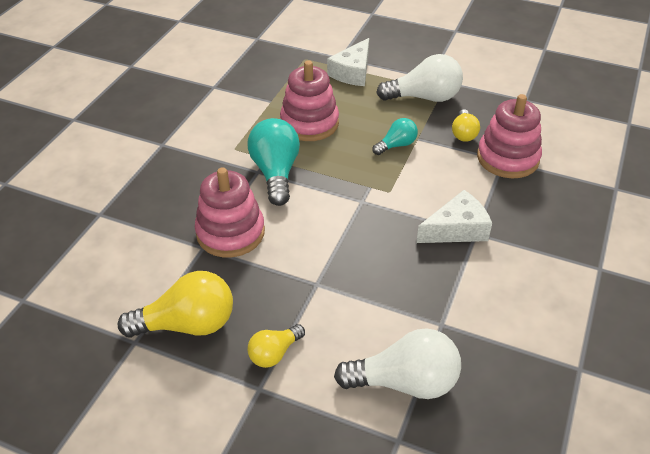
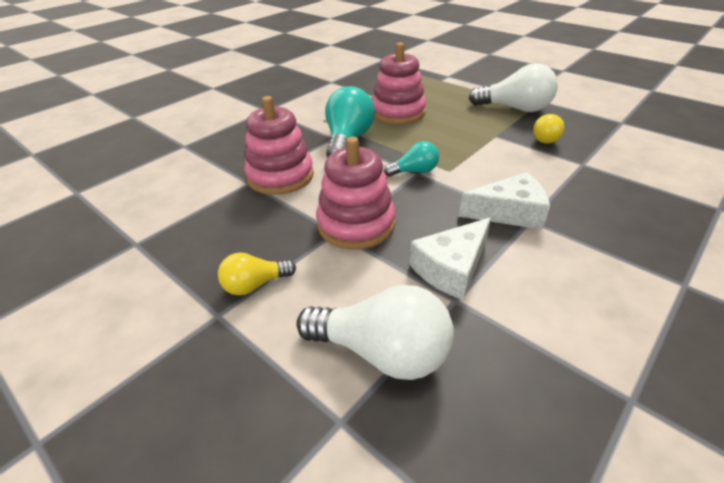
camera: 20 degrees right, 5 degrees down
yellow light bulb [118,271,233,337] -> none
white cheese [327,38,369,86] -> white cheese moved to [410,217,491,300]
turquoise light bulb [372,118,418,155] -> turquoise light bulb moved to [384,141,439,177]
pink stacking toy [477,94,542,178] -> pink stacking toy moved to [316,137,395,250]

